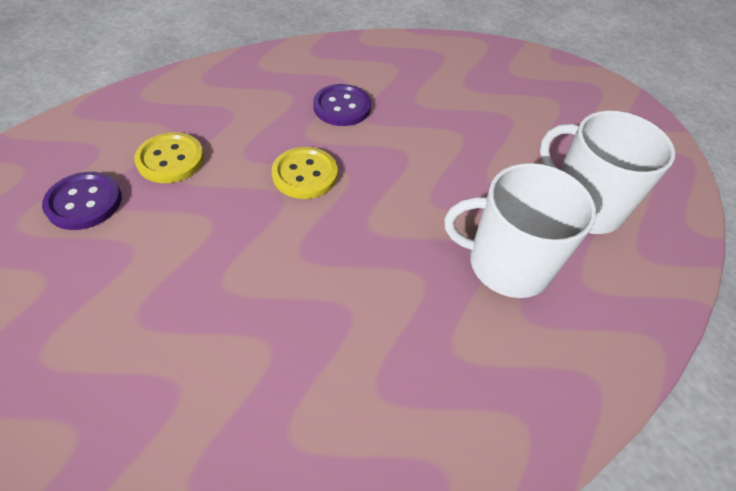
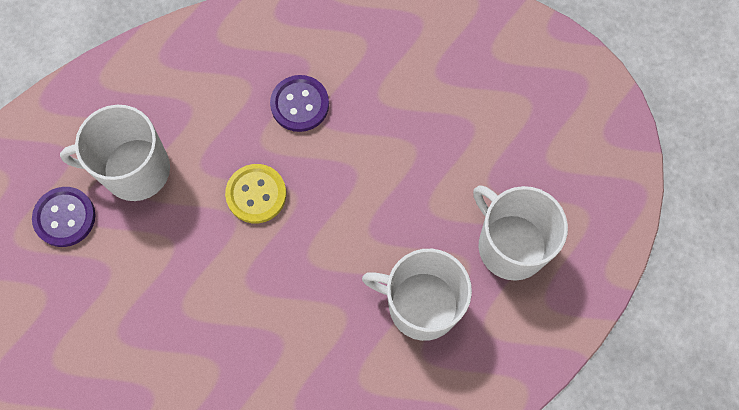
camera: 10 degrees right, 20 degrees up
yellow button [134,132,204,183] -> white mug [60,105,170,201]

